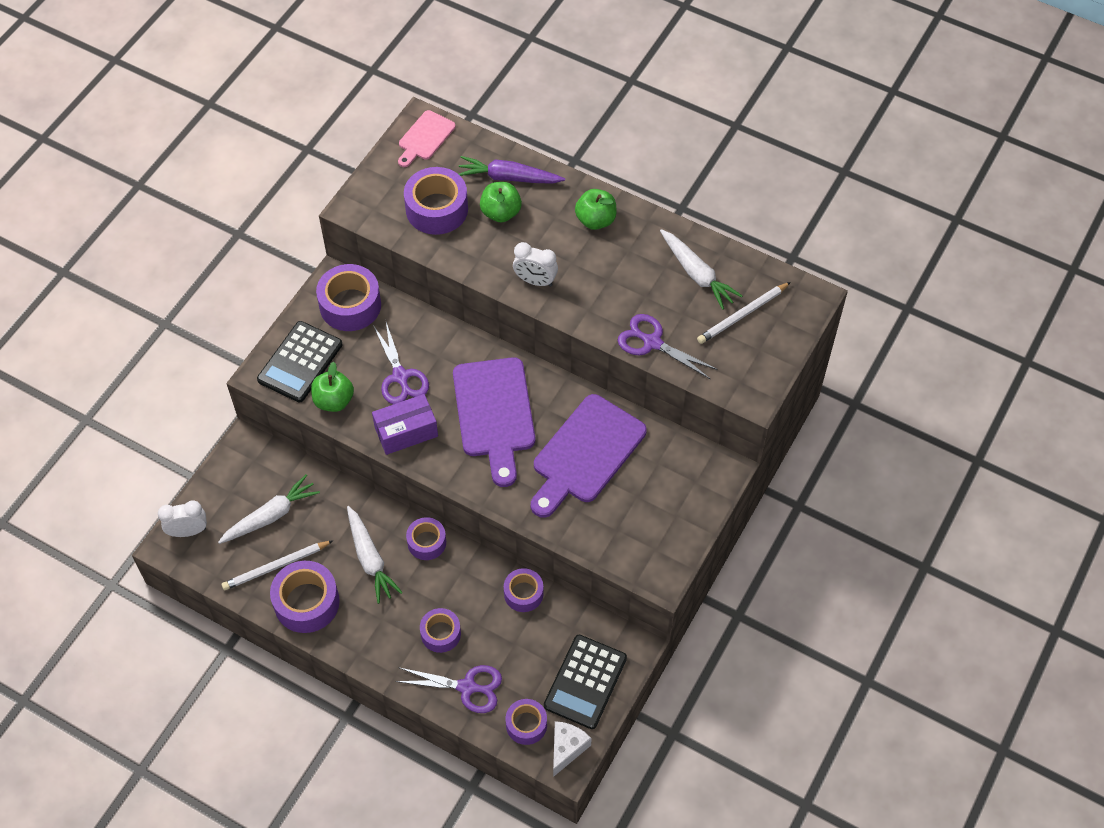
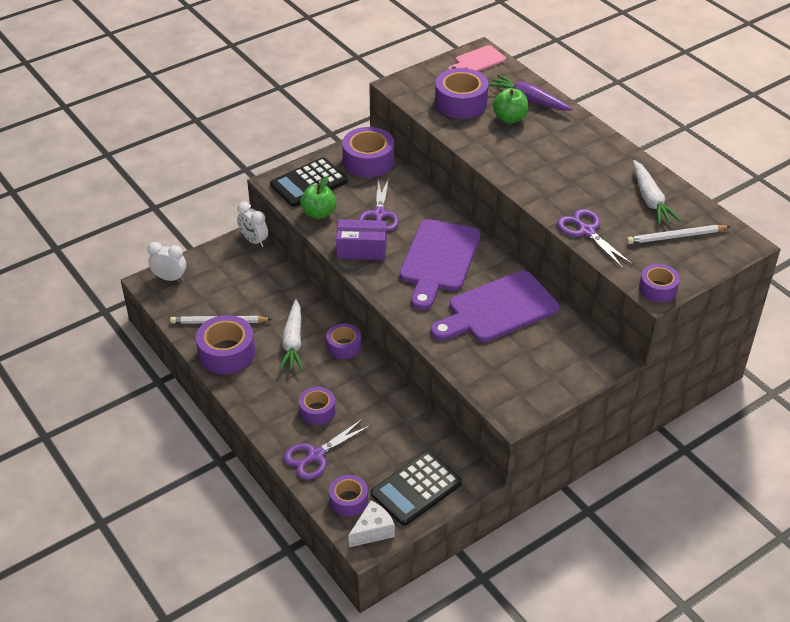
camera: 25 degrees right, 15 degrees down
white carrot [218,475,320,544] -> none
purple scissors [395,665,502,713] -> purple scissors turned 105 degrees clockwise [283,419,371,480]
purple tape [504,568,544,612] -> purple tape moved to [639,264,680,302]
white clock [513,242,558,287] -> white clock moved to [237,201,268,247]
green apple [575,189,617,230] -> none

